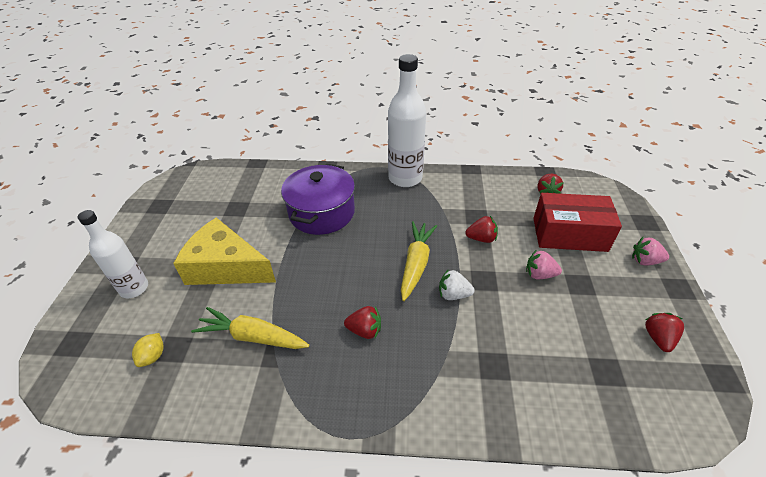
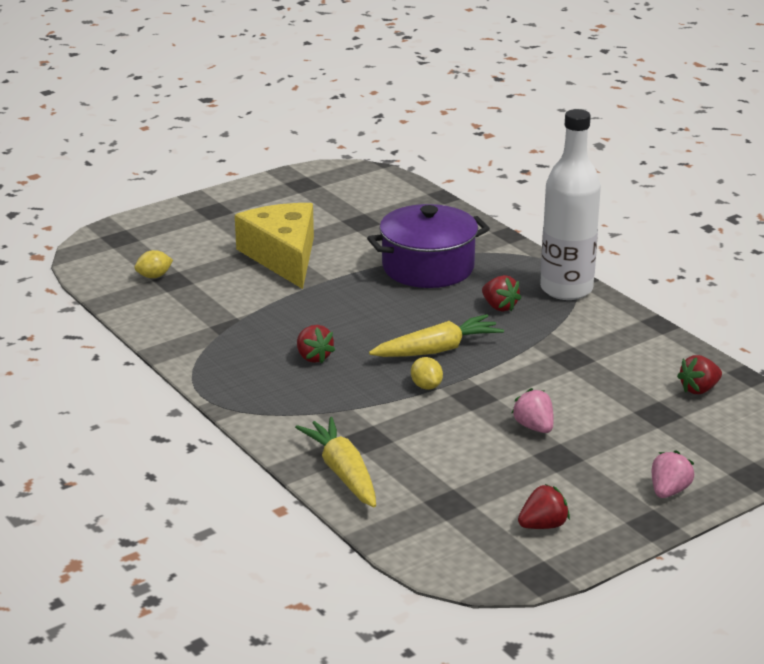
camera: 50 degrees right, 15 degrees down
white bottle [78,210,148,298] -> none
yellow carrot [191,307,309,349] -> yellow carrot moved to [295,417,376,507]
white strawberry [439,269,475,300] -> yellow lemon [411,357,443,390]
red strawberry [465,216,498,243] -> red strawberry moved to [482,275,521,312]
red box [533,193,622,252] -> none
pink strawberry [632,237,669,266] -> pink strawberry turned 60 degrees clockwise [652,450,694,498]

